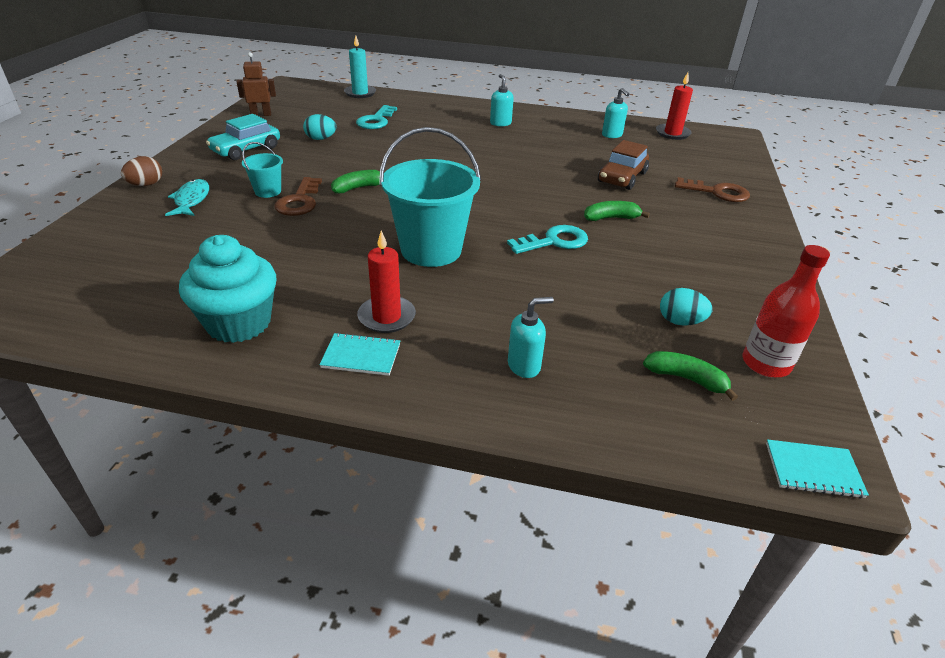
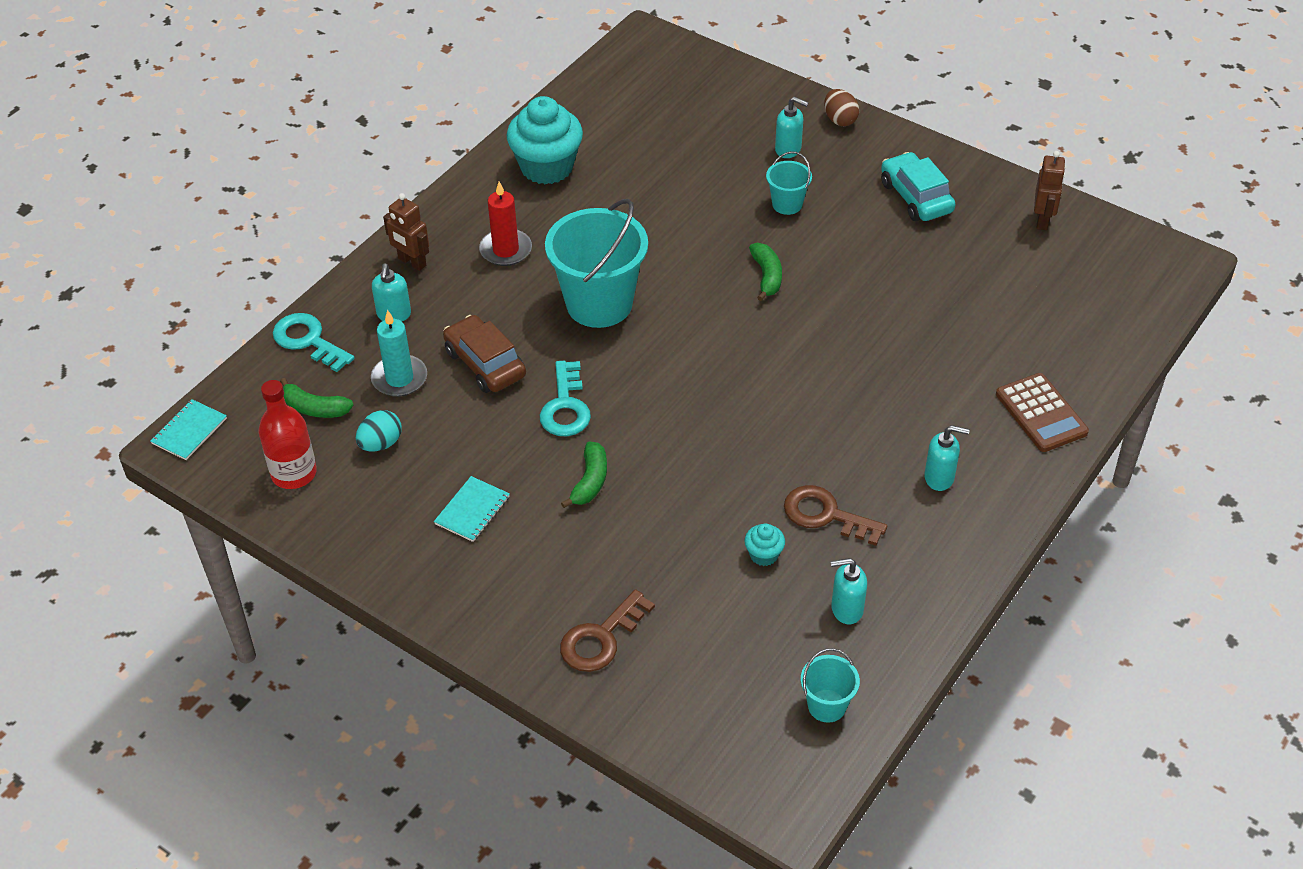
camera: 115 degrees right, 10 degrees up
turquoise fish [165,179,209,216] -> turquoise soap dispenser [775,97,809,158]
brown key [274,177,322,216] -> brown key moved to [784,485,887,546]
turquoise egg [303,114,336,140] -> none
turquoise notebook [319,333,400,376] -> turquoise notebook moved to [434,476,510,542]
turquoise candle [344,35,376,98] -> turquoise candle moved to [371,310,427,397]
turquoise key [356,105,397,129] -> turquoise key moved to [273,313,355,372]
brown car [598,140,649,190] -> brown car moved to [443,315,526,393]
green banana [643,351,738,401] -> green banana turned 60 degrees clockwise [280,378,353,418]
red candle [656,73,693,140] -> turquoise bucket [801,648,860,723]
none -> brown robot [383,193,429,271]
none -> turquoise cupcake [745,524,785,566]
none -> brown calculator [996,373,1089,452]

